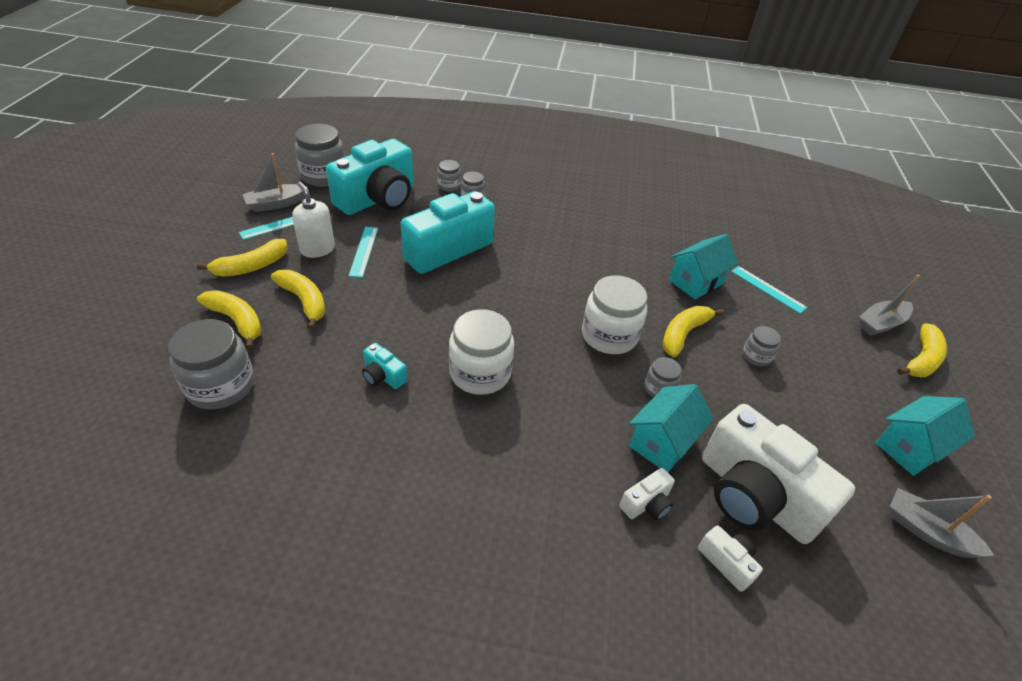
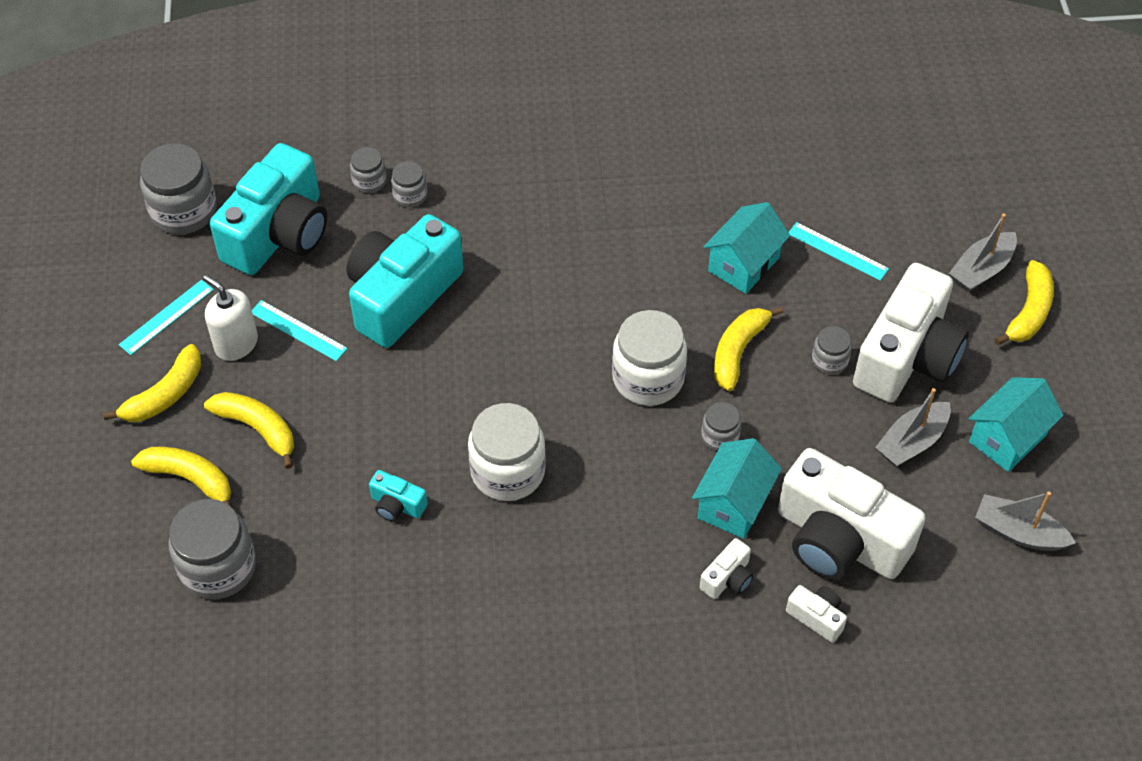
camera: 10 degrees left, 10 degrees up
grey boat [242,153,309,212] -> grey boat moved to [875,388,951,467]
turquoise ruler [349,227,378,278] -> turquoise ruler turned 45 degrees counterclockwise [252,300,348,361]
none -> white camera [853,263,969,403]

